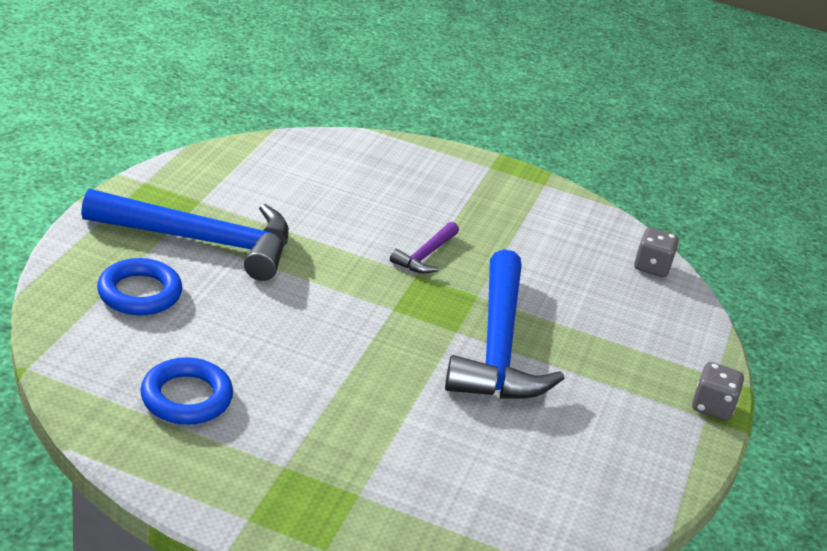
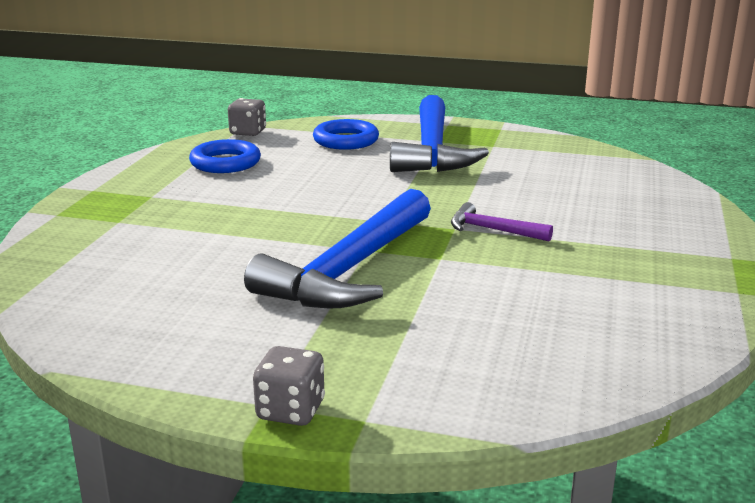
camera: 90 degrees right, 10 degrees down
blue hammer [445,249,564,399] -> blue hammer turned 60 degrees counterclockwise [244,189,431,309]
grey dice [634,228,679,277] -> grey dice moved to [228,98,266,136]

